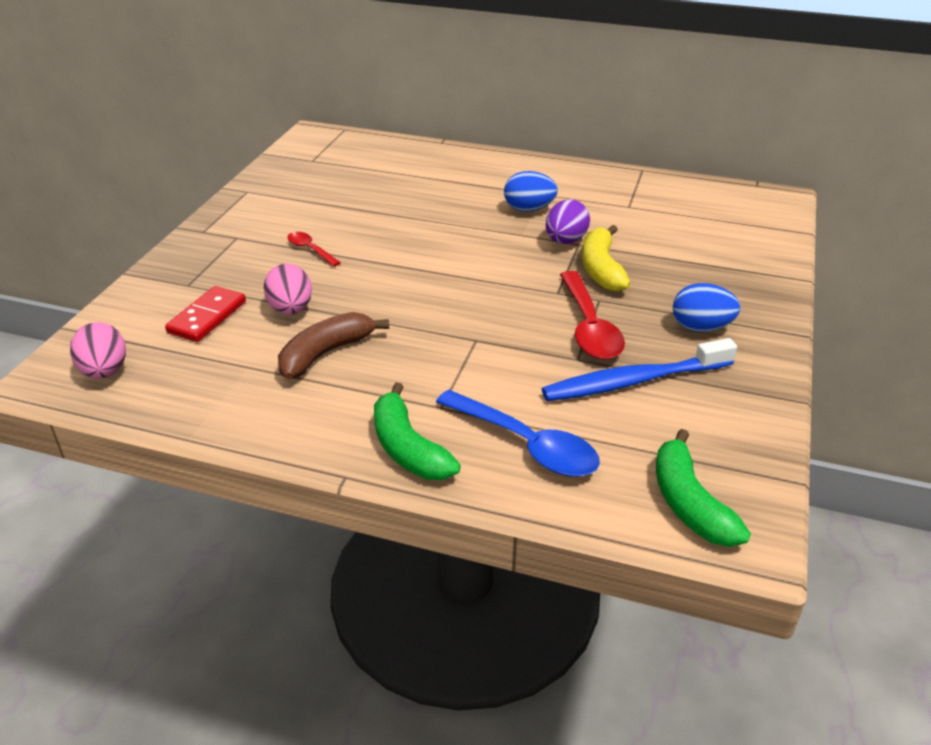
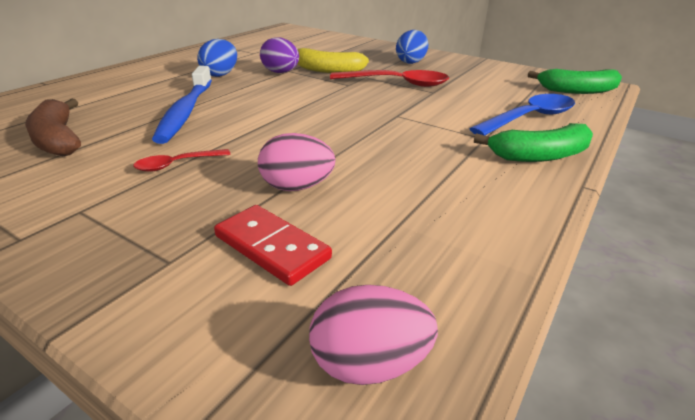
camera: 75 degrees left, 5 degrees down
brown banana [278,312,389,379] -> brown banana moved to [25,98,81,156]
blue toothbrush [542,338,737,401] -> blue toothbrush moved to [152,66,212,144]

